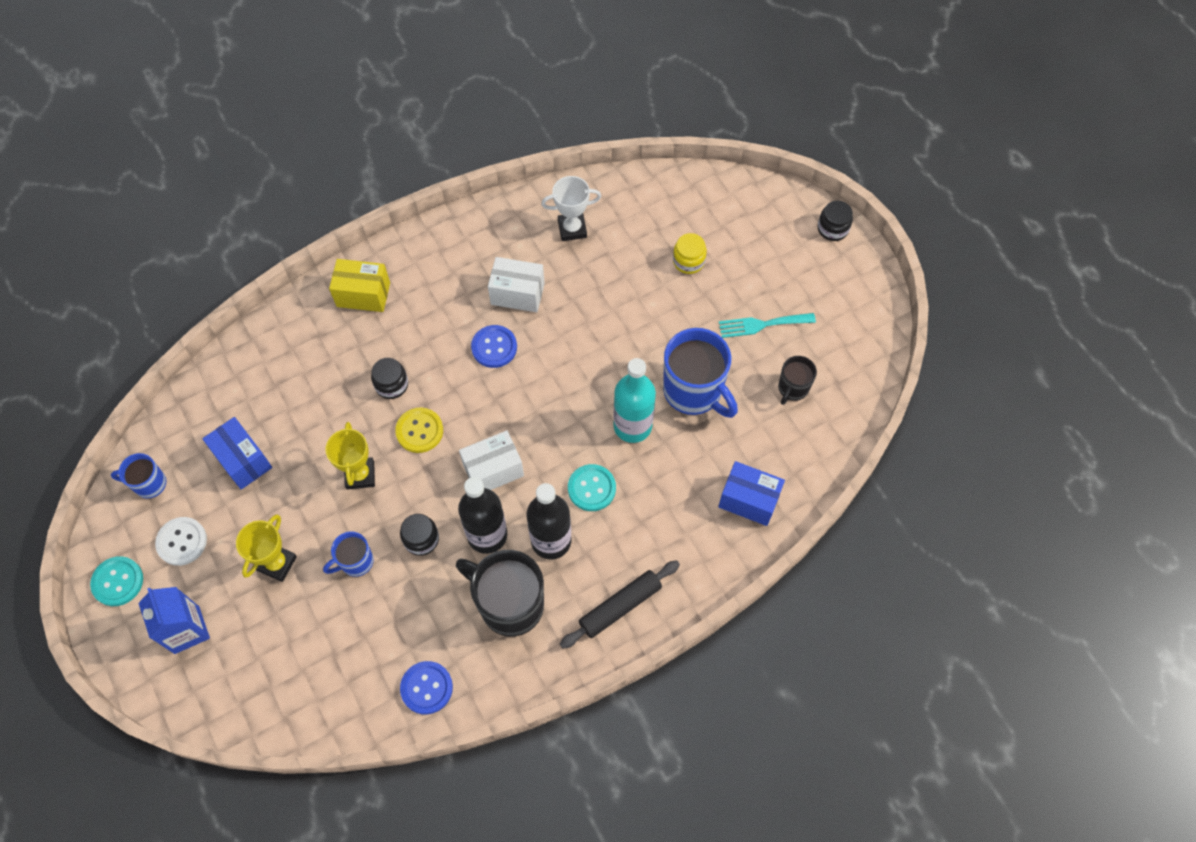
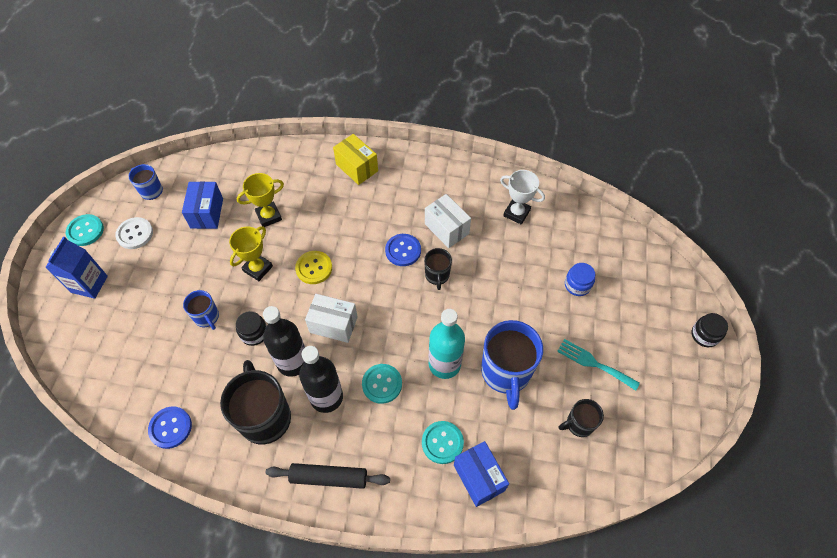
camera: 40 degrees right, 5 degrees down
yellow trophy [236,514,297,582] -> yellow trophy moved to [237,173,284,227]
blue mug [323,532,374,577] -> blue mug turned 135 degrees counterclockwise [183,290,219,330]
black jar [371,358,408,399] -> none
yellow jar [673,233,707,274] -> blue jar [565,263,595,296]
none -> turquoise button [422,421,464,464]
none -> black mug [424,248,452,290]

